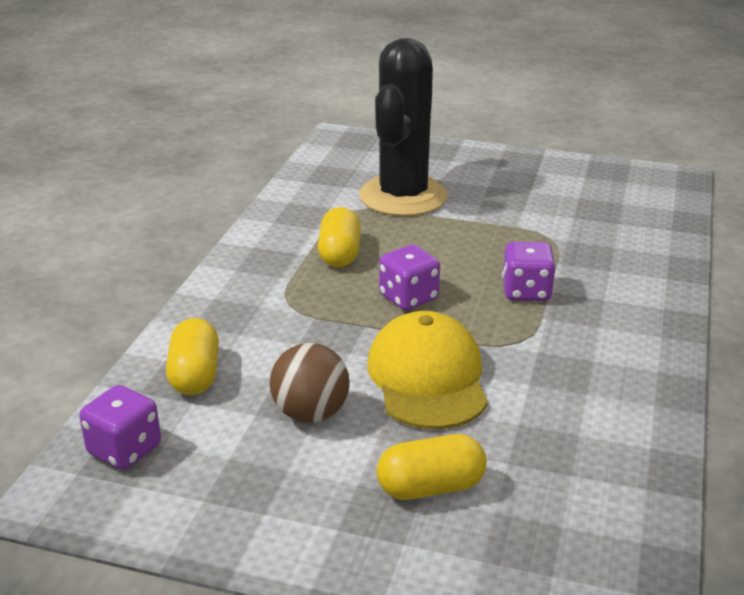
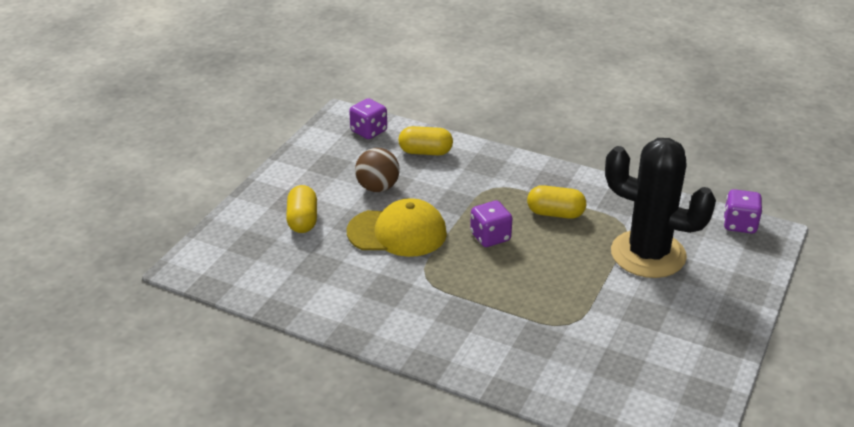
camera: 100 degrees right, 5 degrees up
purple dice [502,241,556,301] -> purple dice moved to [724,189,763,234]

